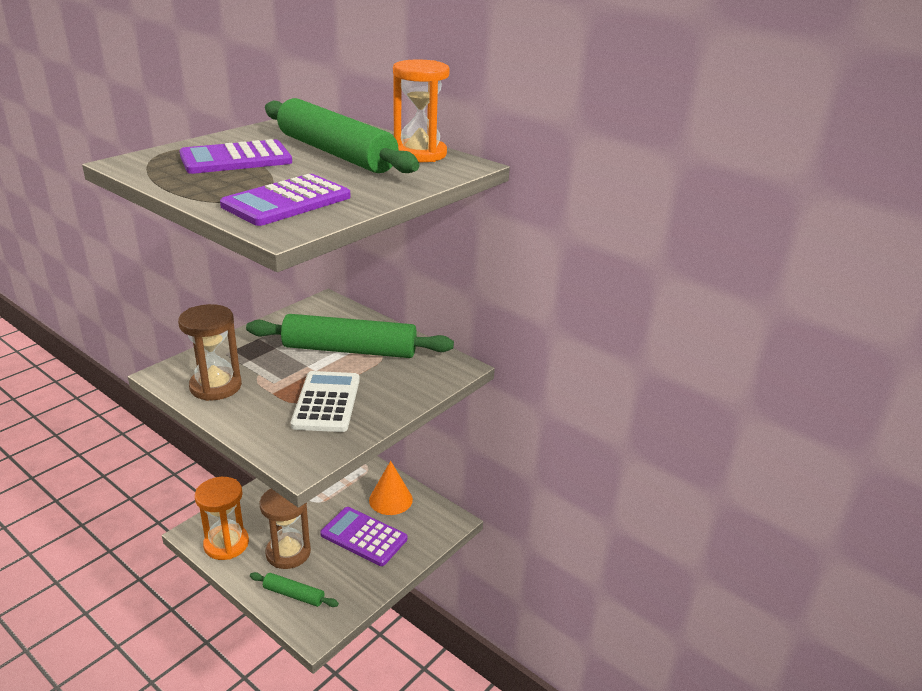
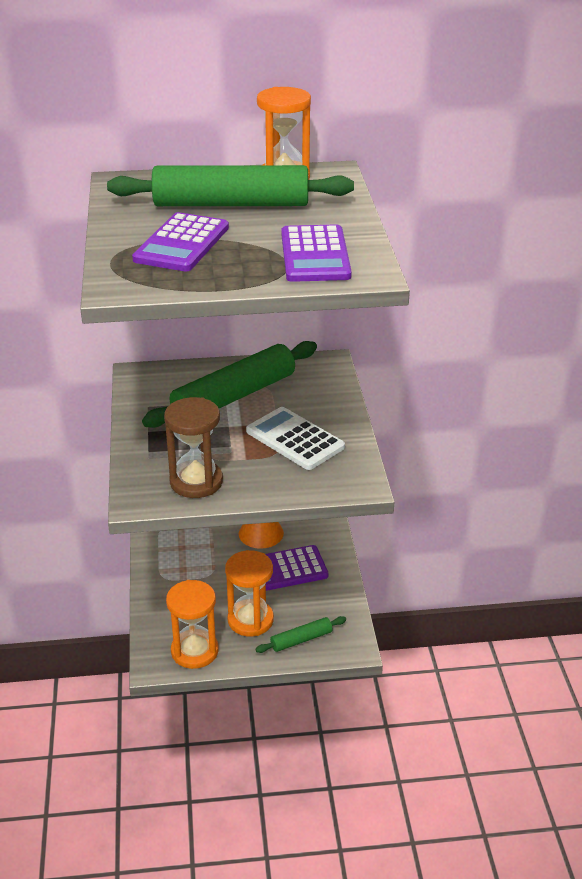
camera: 45 degrees left, 5 degrees up
brown hourglass [260,489,311,569] -> orange hourglass [225,550,274,636]

